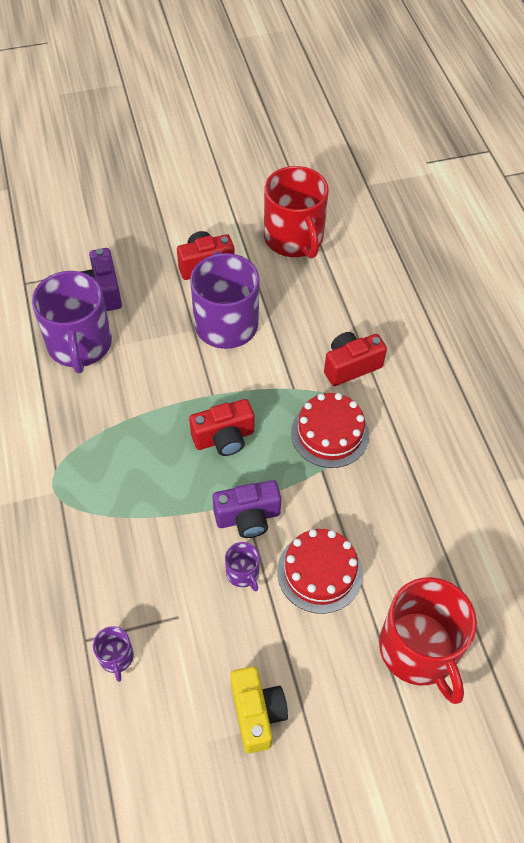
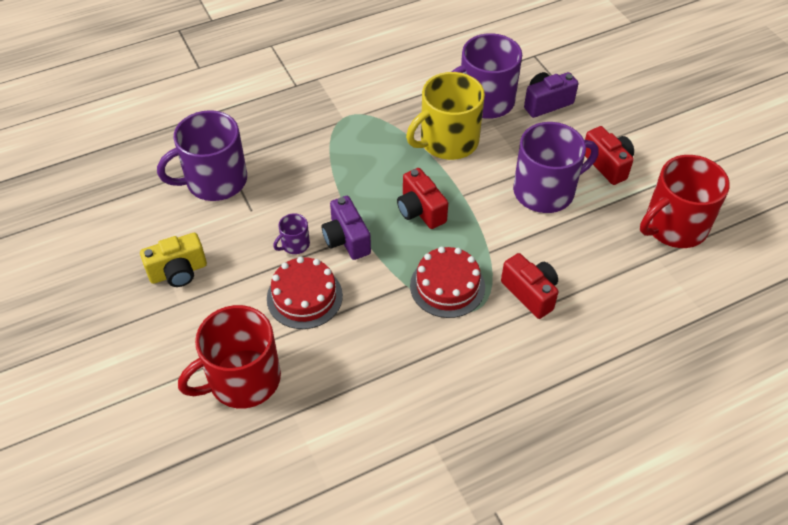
camera: 80 degrees right, 5 degrees down
purple mug [93,626,134,682] -> purple mug [157,110,247,201], size x2.27
none -> yellow mug [406,72,485,160]

